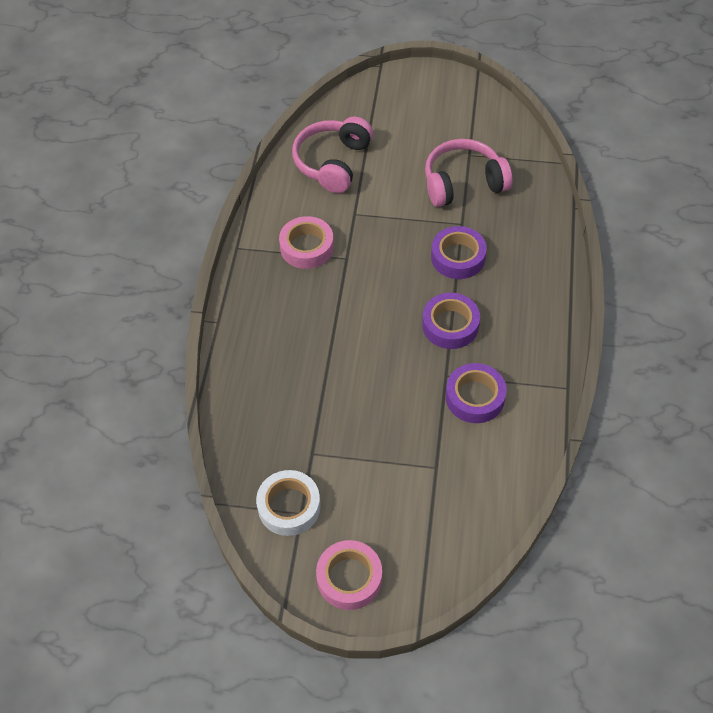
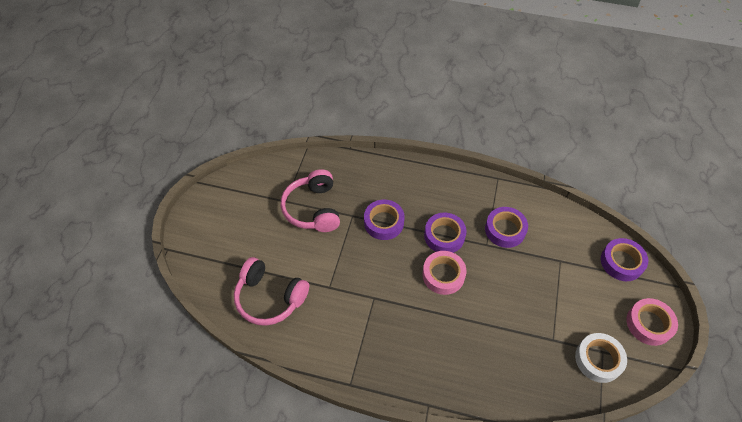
camera: 85 degrees left, 0 degrees up
pink tape [279,216,334,269] -> pink tape moved to [422,251,466,295]
none -> purple tape [601,238,648,281]

